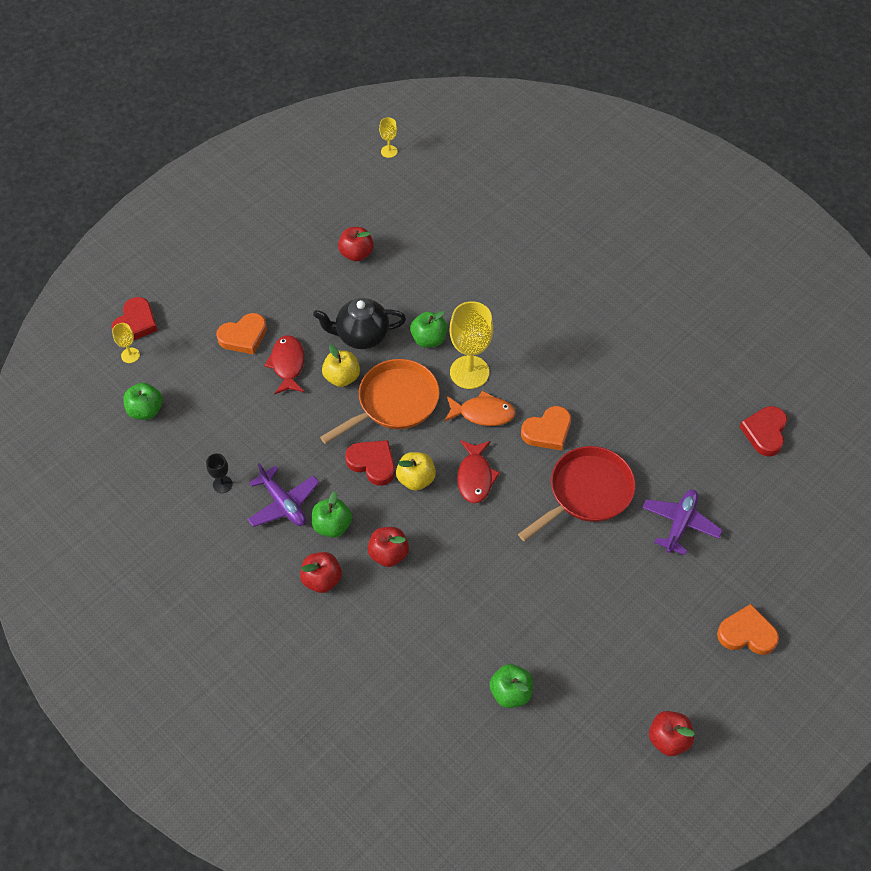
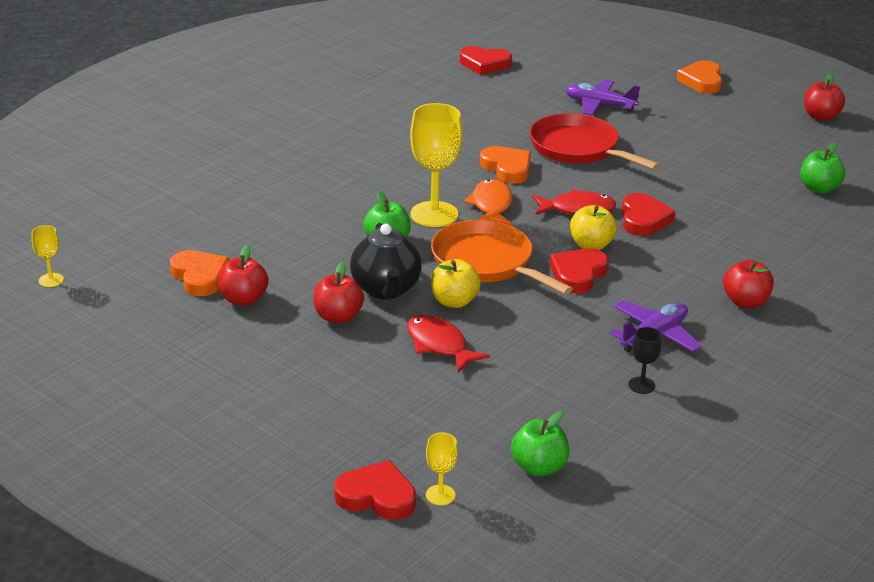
camera: 95 degrees left, 25 degrees down
orange heart [216,313,267,355] -> orange heart moved to [170,250,229,296]
red fish [264,335,304,395] -> red fish turned 60 degrees clockwise [407,315,490,372]
green apple [312,491,352,538] -> none
red apple [368,527,409,567] -> red apple moved to [313,262,364,323]
none -> red heart [622,193,676,236]

